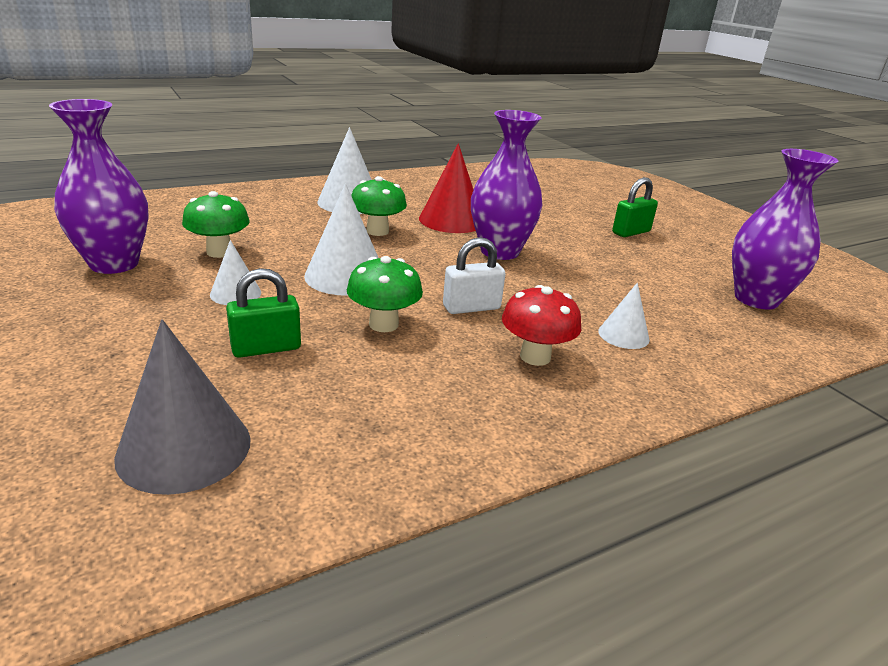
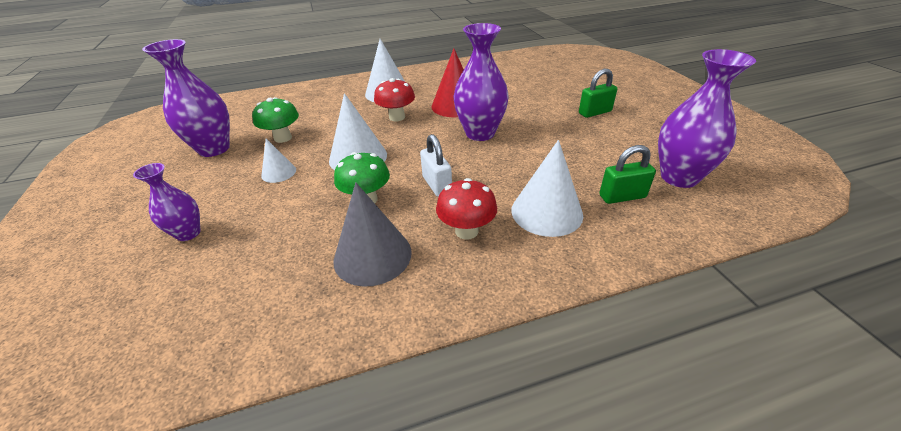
camera: 15 degrees right, 10 degrees up
grey cone [114,319,251,495] -> grey cone moved to [333,182,412,287]
green padlock [226,268,301,358] -> green padlock moved to [599,145,656,204]
green mushroom [351,176,407,236] -> red mushroom [374,78,415,122]
white padlock [443,237,506,314] -> white padlock turned 75 degrees clockwise [420,134,452,197]
white cone [598,283,650,349] -> white cone [511,140,583,237], size x1.78
none -> purple vase [133,163,200,241]

